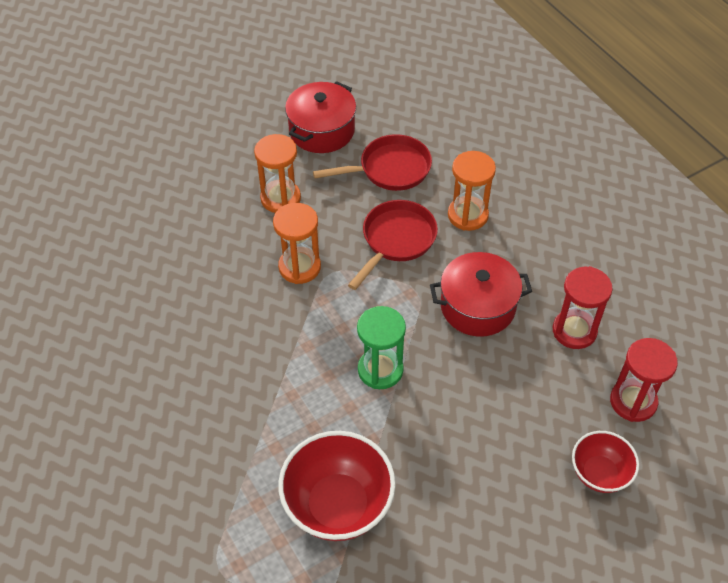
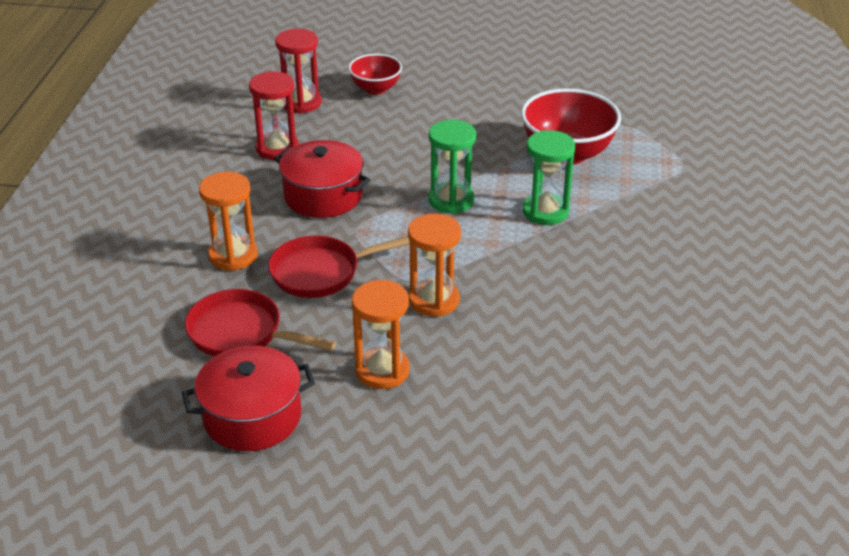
camera: 140 degrees left, 15 degrees down
none -> green hourglass [523,130,575,225]

